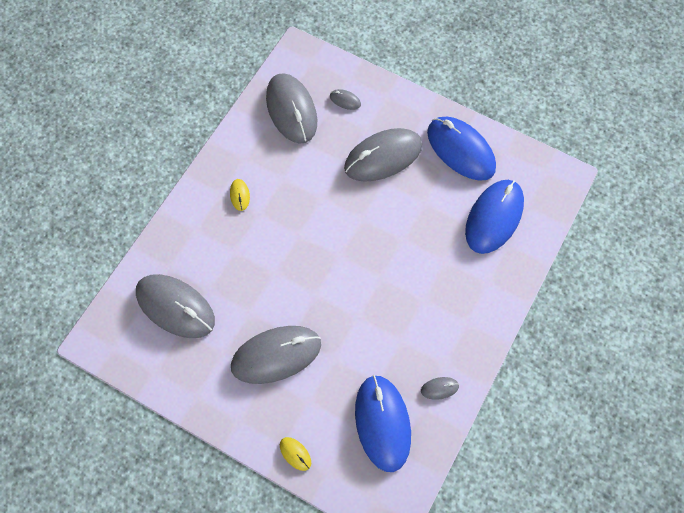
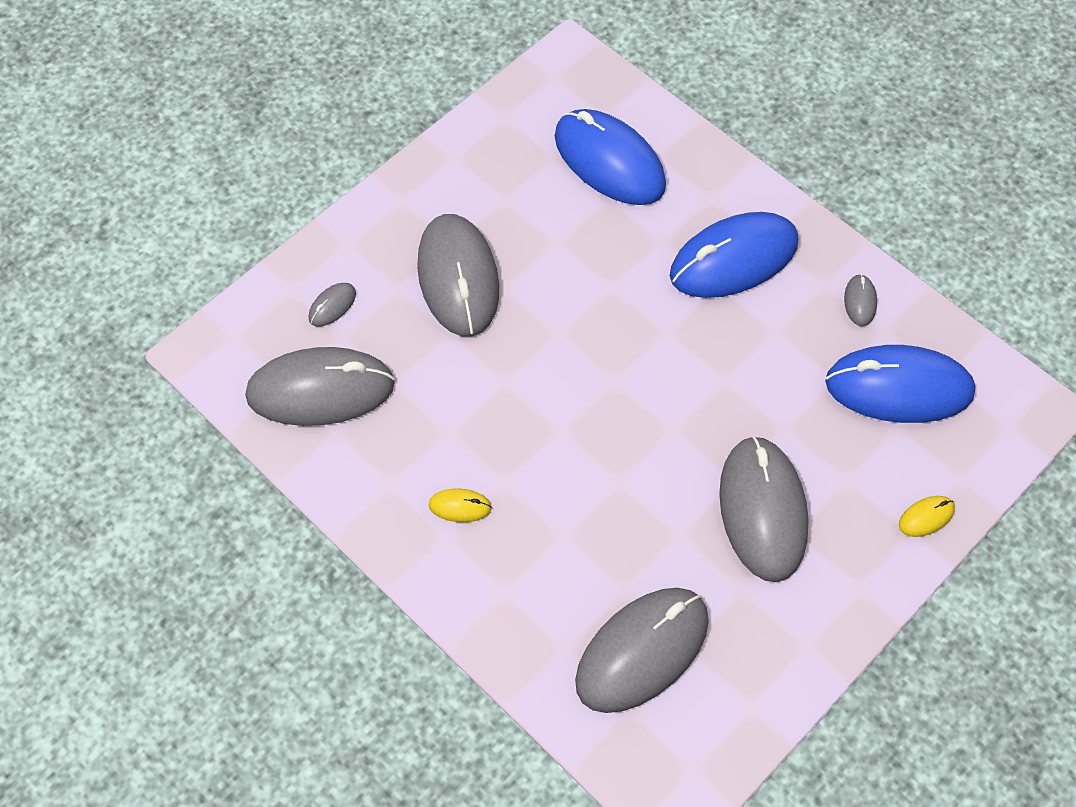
camera: 75 degrees left, 5 degrees down
blue mouse [427,117,496,181] -> blue mouse moved to [670,212,798,298]

